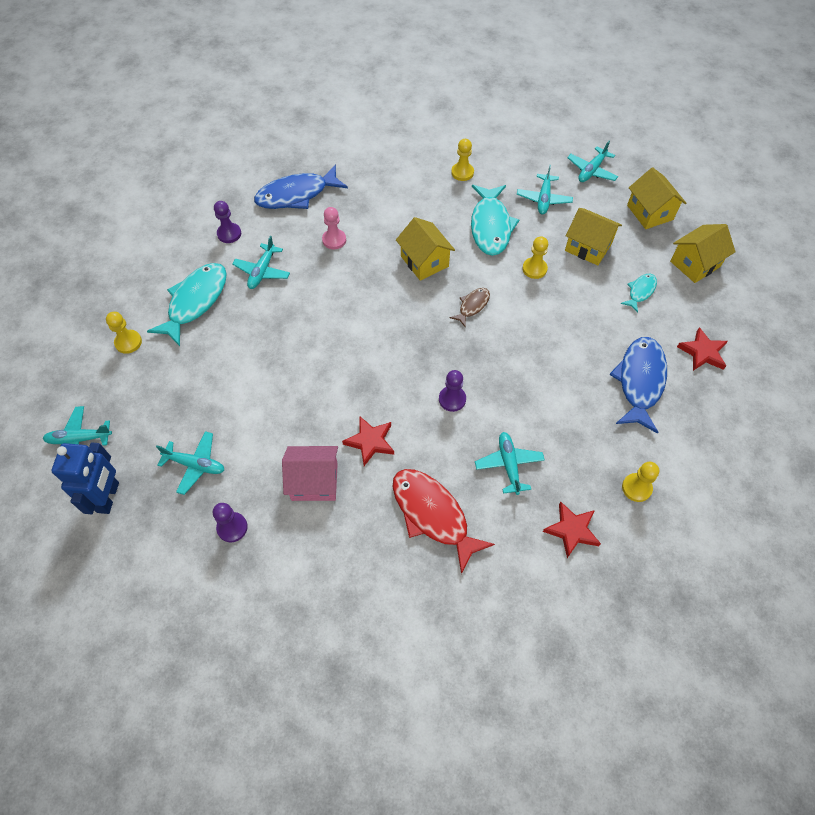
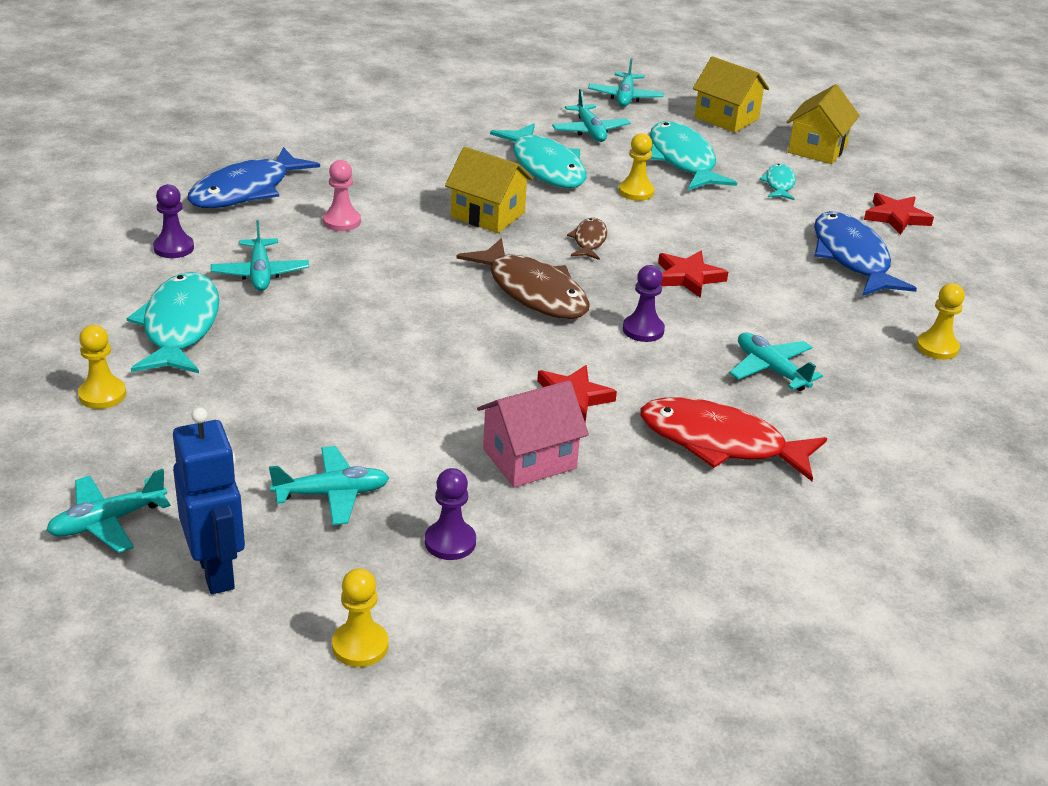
camera: 30 degrees left, 25 degrees down
yellow pawn [451,139,474,181] -> yellow pawn moved to [332,568,388,667]
red star [543,501,601,558] -> red star moved to [658,251,728,298]
yellow house [565,208,622,265] -> turquoise fish [650,121,737,190]
none -> brown fish [456,238,590,319]

